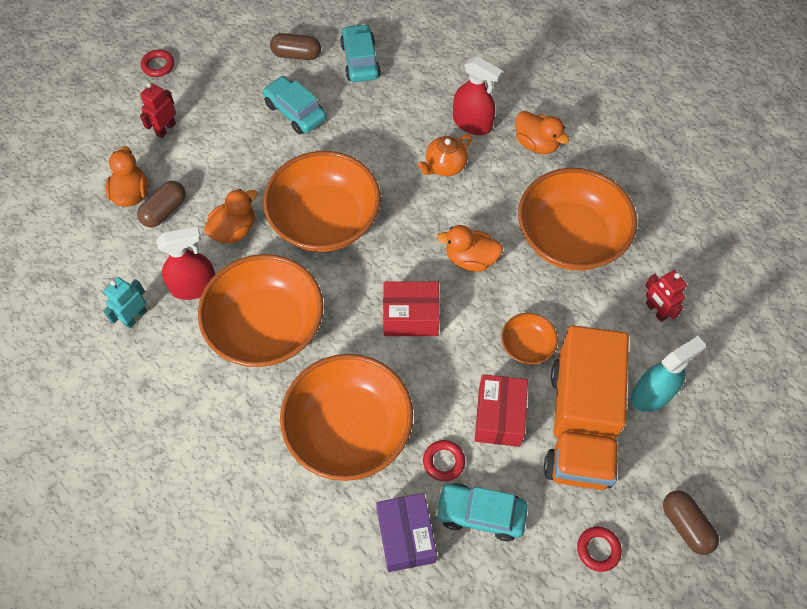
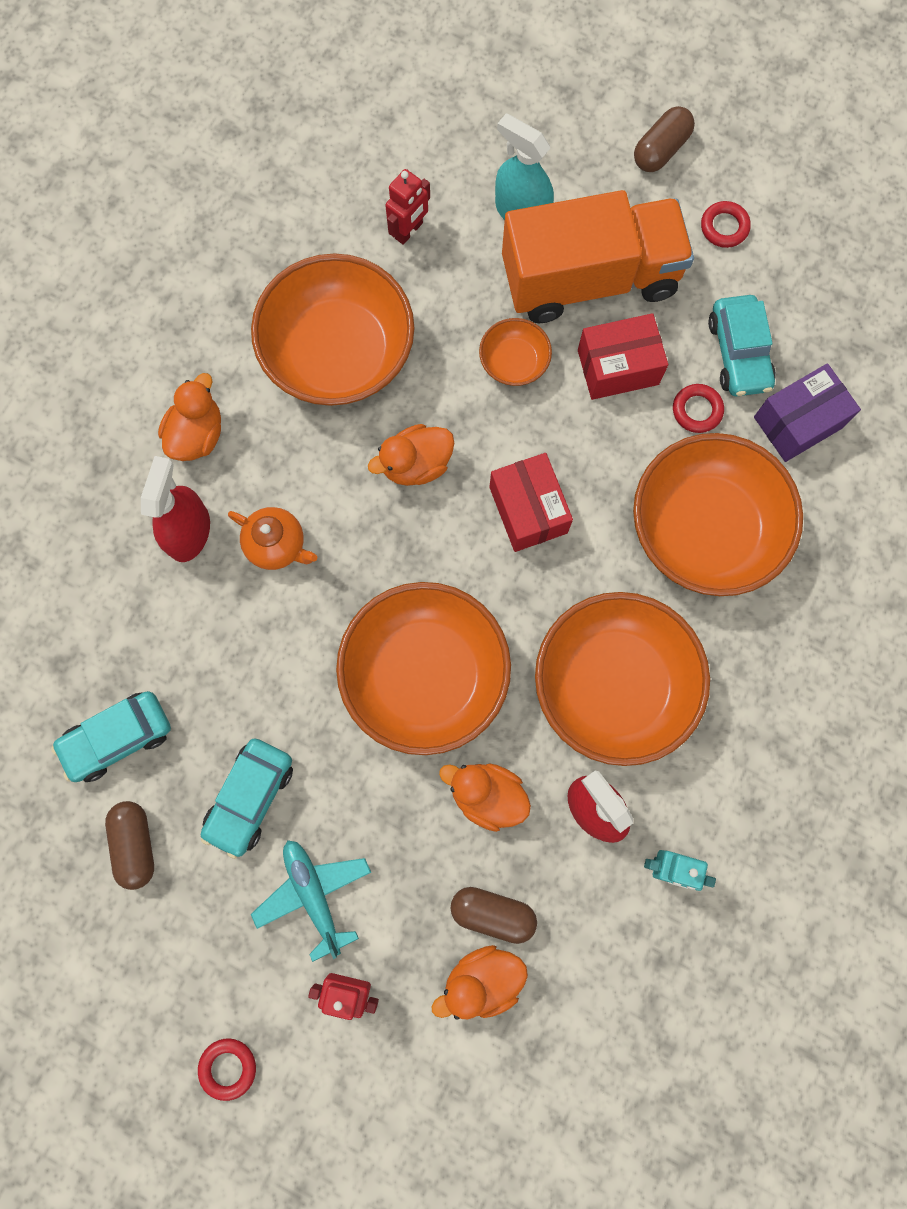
camera: 110 degrees left, 15 degrees up
orange duck [437,225,503,272] -> orange duck turned 75 degrees clockwise [368,424,454,486]
none -> turquoise plane [251,840,371,962]

